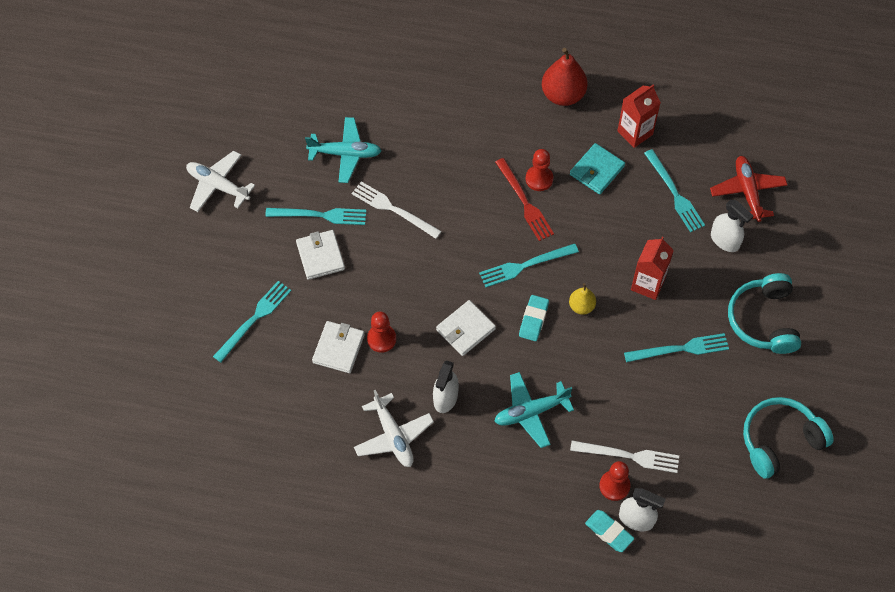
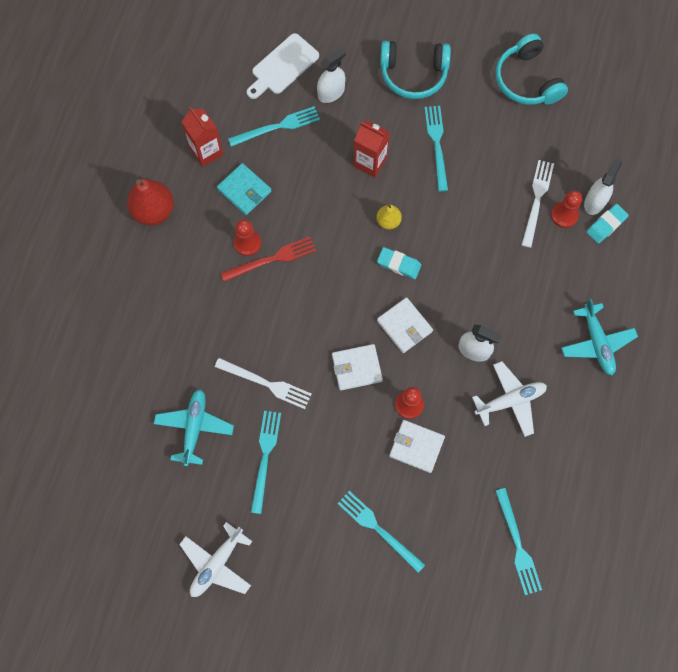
camera: 85 degrees left, 10 degrees up
white wallet [296,230,345,280] -> white wallet moved to [332,344,383,390]
white fork [352,182,442,239] -> white fork turned 105 degrees counterclockwise [215,358,312,409]
turquoise fork [479,243,579,287] -> turquoise fork moved to [495,488,542,595]
turquoise plane [494,372,574,448] -> turquoise plane moved to [561,299,638,375]
red plane [710,156,787,222] -> white cutting board [247,33,319,99]

